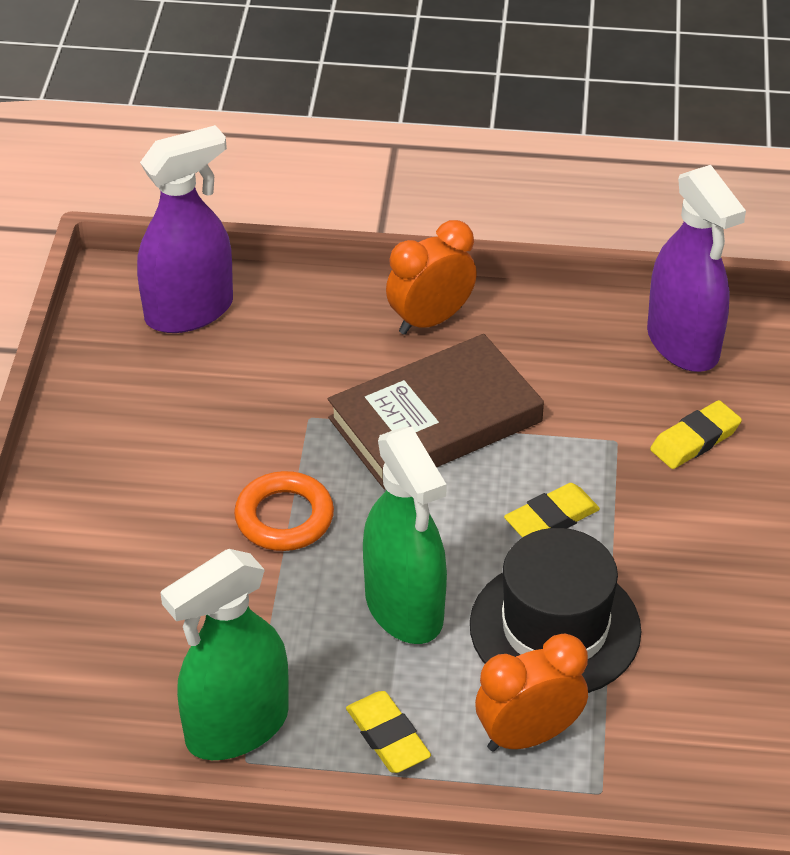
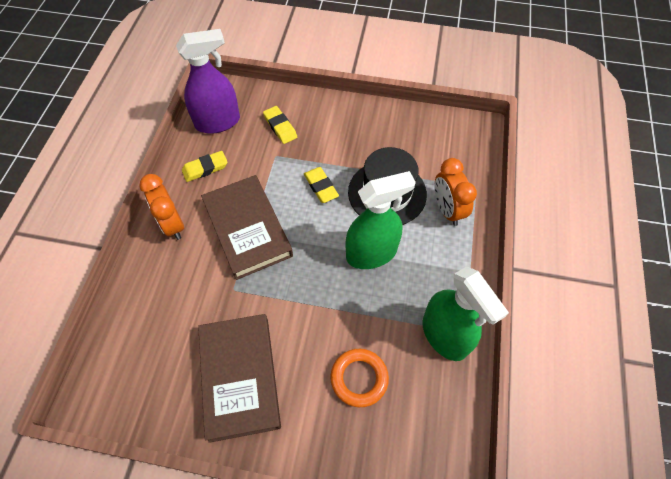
camera: 85 degrees left, 15 degrees up
purple spray bottle [137,125,233,333] -> none
orange ring [234,471,334,551] -> orange ring moved to [330,349,389,407]
yellow eraser [346,691,431,773] -> yellow eraser moved to [182,151,228,182]
none -> brown book [198,314,281,443]

